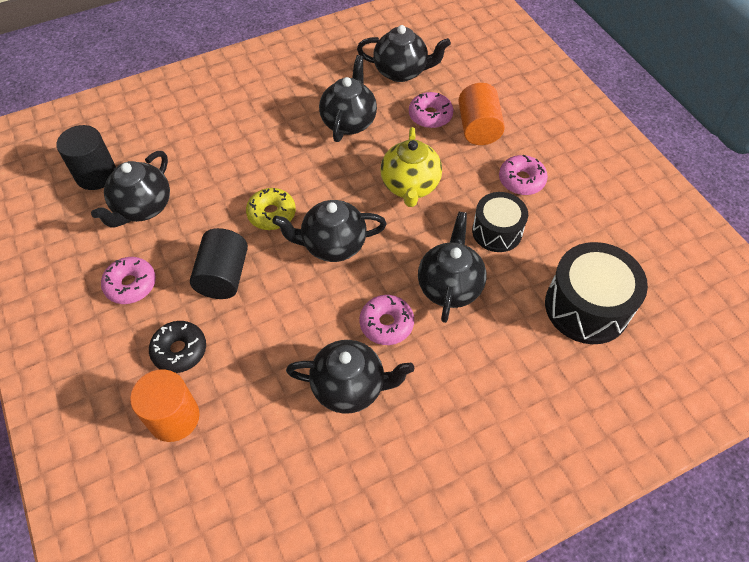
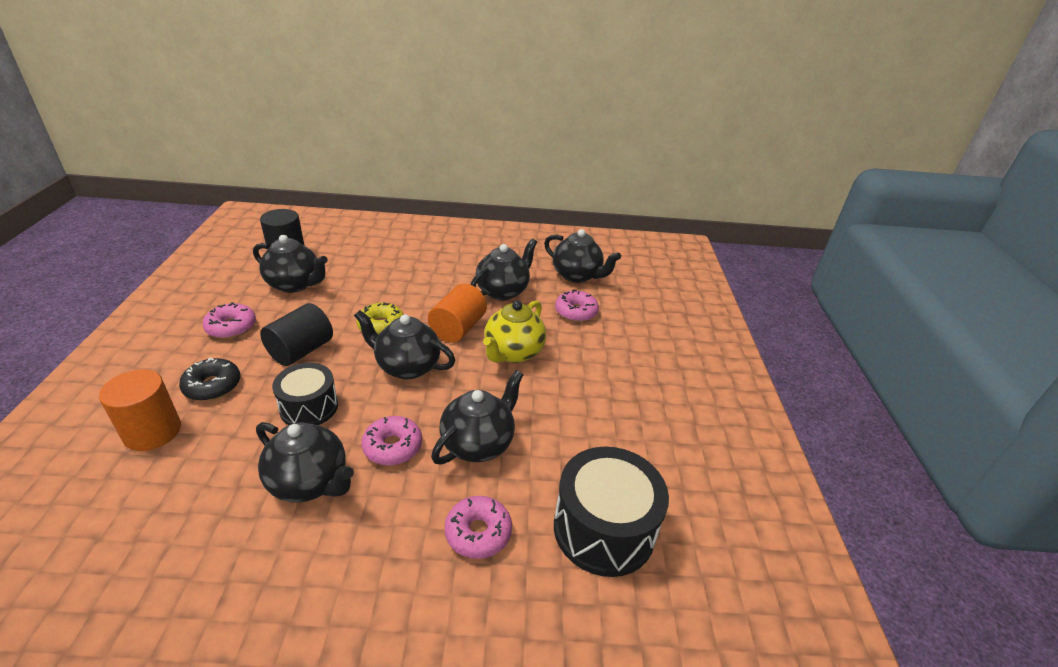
camera: 25 degrees right, 20 degrees down
black teapot [91,151,170,228] -> black teapot turned 120 degrees counterclockwise [253,235,328,293]
orange cylinder [458,83,505,145] -> orange cylinder moved to [428,284,487,343]
black drum [472,192,528,252] -> black drum moved to [272,363,338,425]
pink donut [499,155,548,195] -> pink donut moved to [445,496,512,559]

